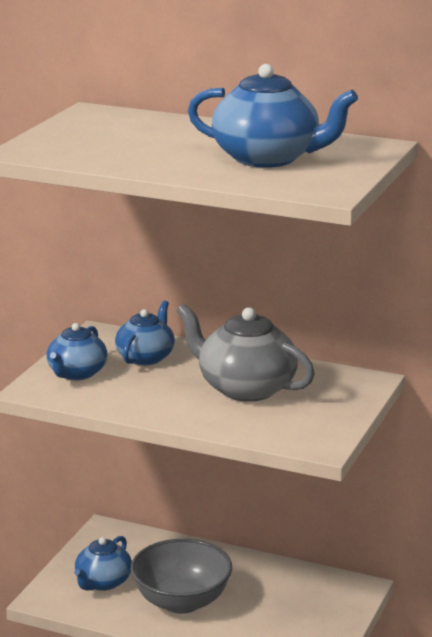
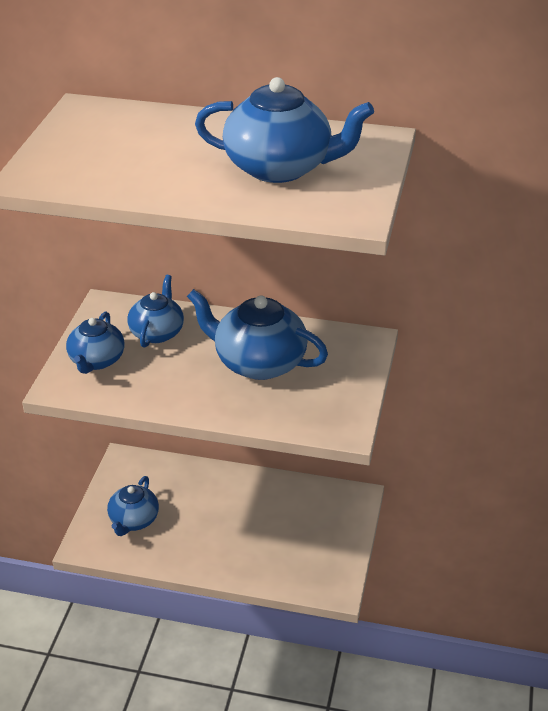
camera: 10 degrees left, 15 degrees up
grey bowl [131,539,232,614] -> none
grey teapot [176,304,315,402] -> blue teapot [187,289,328,380]

